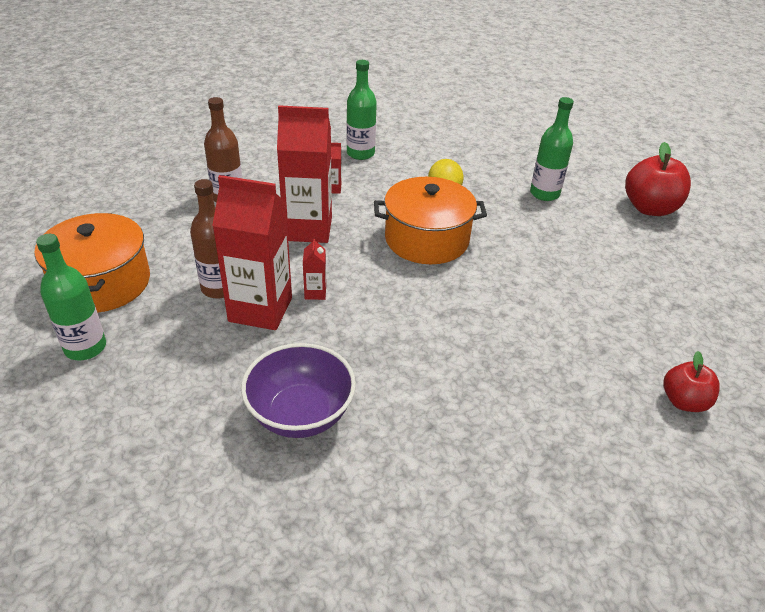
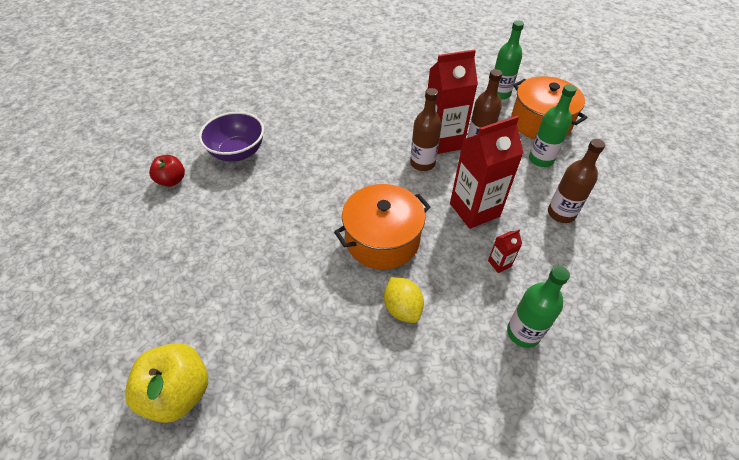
camera: 155 degrees right, 10 degrees up
purple bowl [241,343,356,438] -> purple bowl moved to [199,112,264,162]
red carton [303,237,326,300] -> brown bottle [410,88,442,171]
green bottle [530,97,574,201] -> green bottle moved to [529,84,577,167]
red apple [625,142,691,216] -> yellow apple [125,343,208,423]

